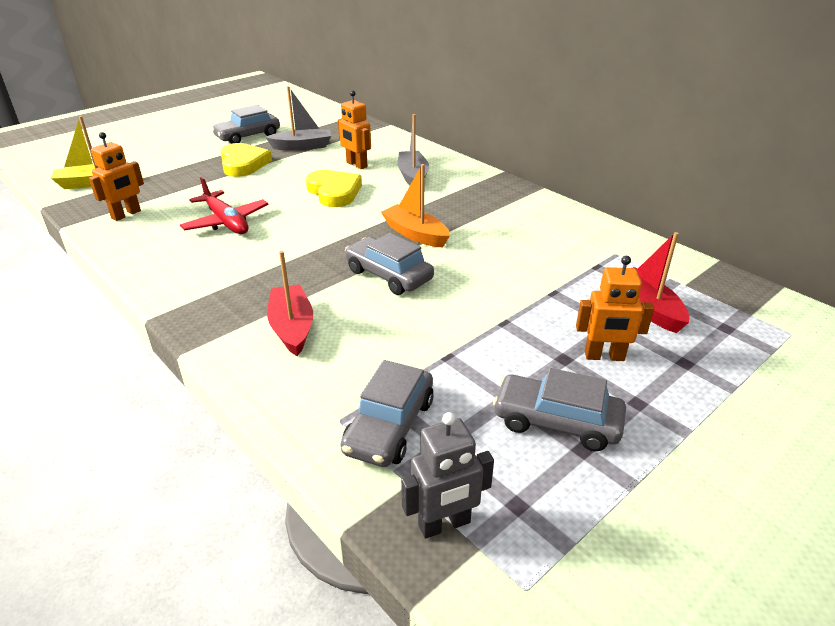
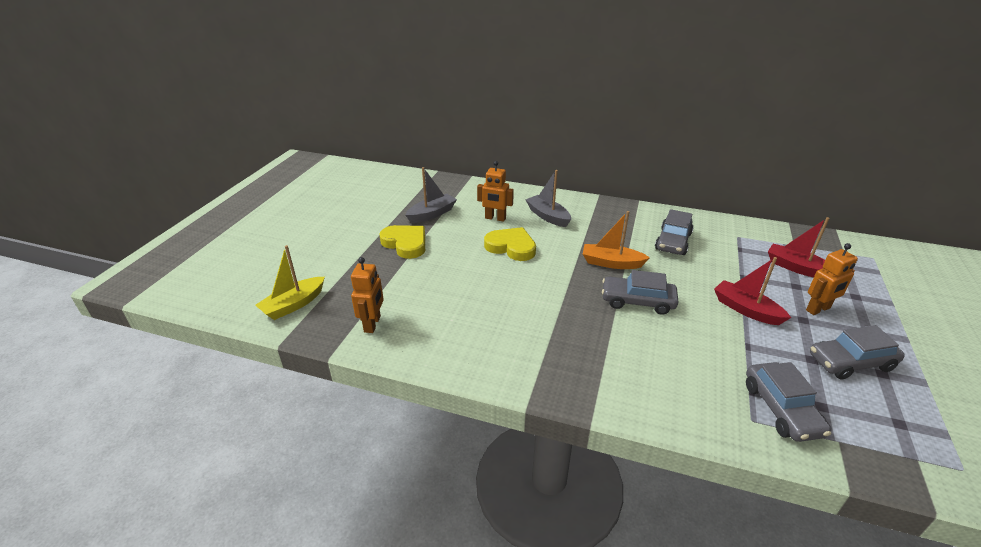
camera: 30 degrees left, 0 degrees up
red plane [180,177,269,234] -> none
grey car [211,105,280,144] -> grey car moved to [655,209,693,255]
red boat [267,251,313,356] -> red boat moved to [714,257,791,325]
grey robot [401,412,494,539] -> none

